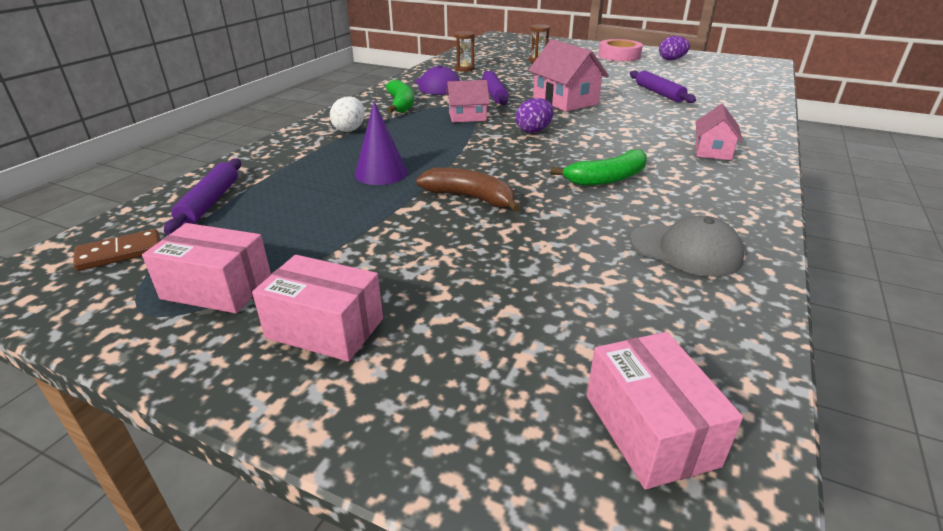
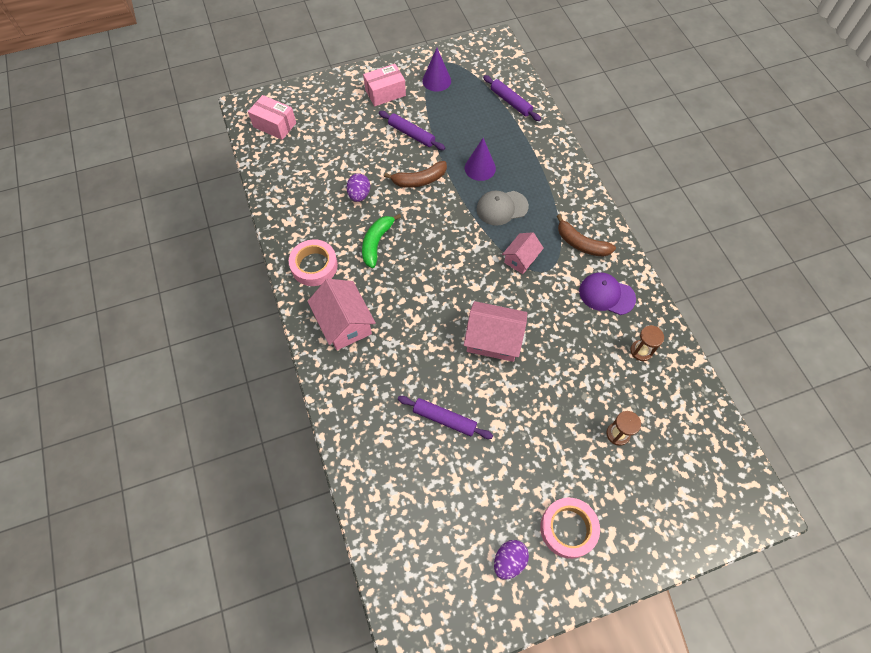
camera: 135 degrees right, 30 degrees up
brown domino [73,229,160,271] -> none
pink box [142,223,271,313] -> purple cone [422,48,451,92]
white egg [330,96,365,132] -> none
green banana [385,79,414,113] -> brown banana [557,214,616,257]
purple rolling pin [482,71,509,105] -> purple rolling pin moved to [379,111,445,150]
purple egg [516,98,554,133] -> purple egg moved to [347,173,370,202]
grey cap [630,215,744,277] -> grey cap moved to [476,190,529,226]
pink house [696,104,743,160] -> pink house [308,279,376,350], size x1.62
none -> pink tape [289,239,338,286]

